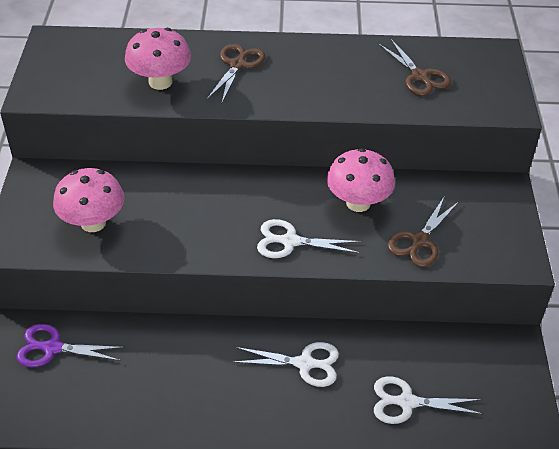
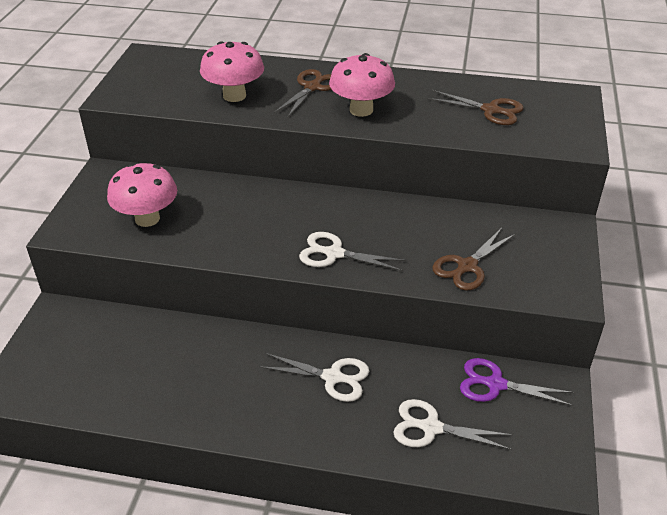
camera: 10 degrees right, 5 degrees down
purple scissors [16,324,125,367] -> purple scissors moved to [460,358,574,406]
pink mushroom [327,148,395,212] -> pink mushroom moved to [329,53,395,117]
brown scissors [378,39,451,96] -> brown scissors turned 45 degrees counterclockwise [427,90,524,125]

